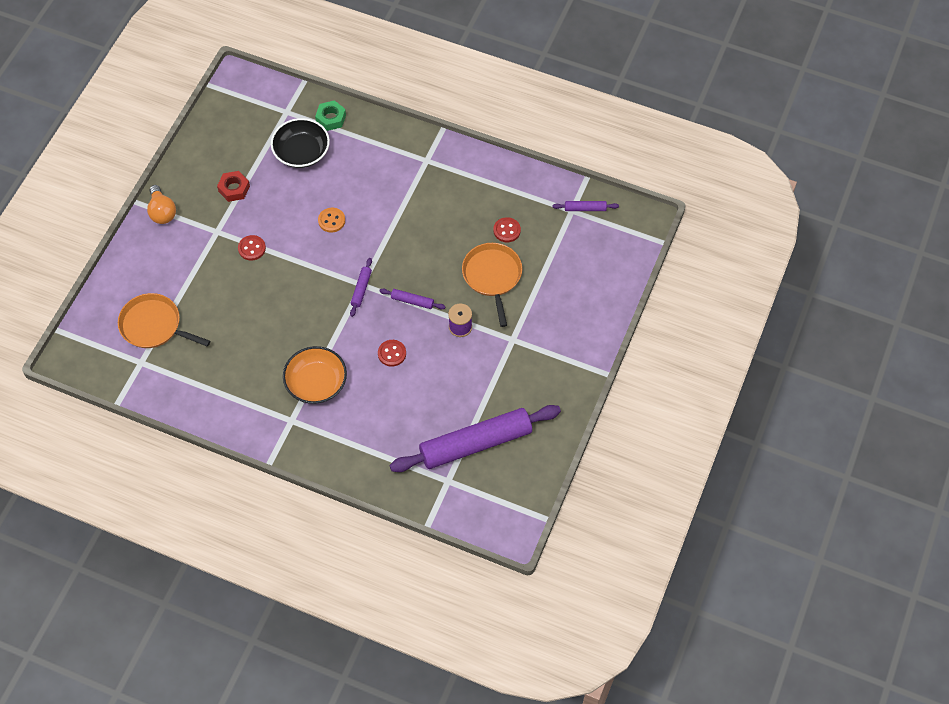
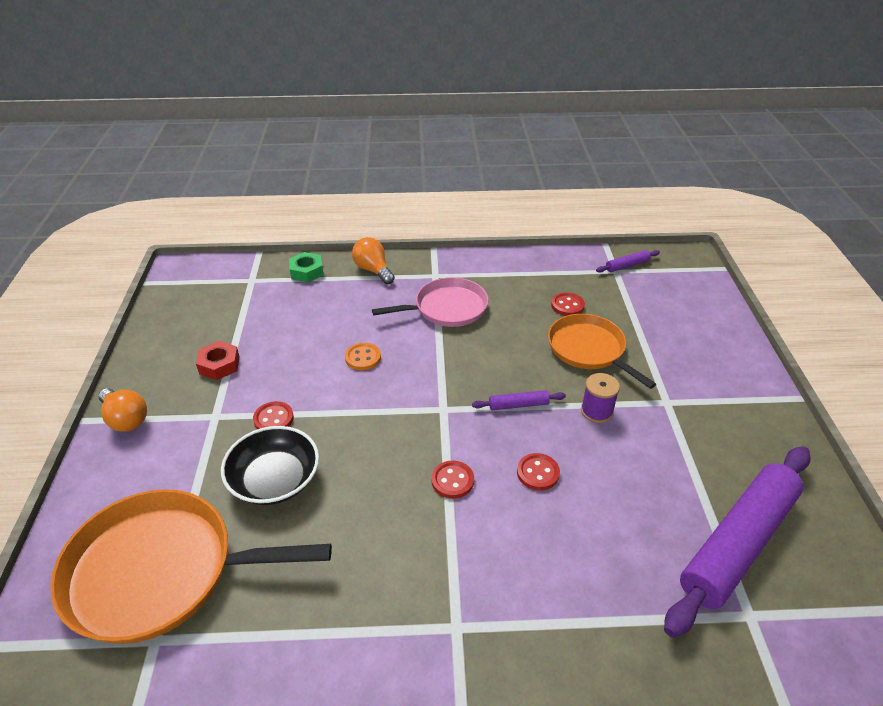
camera: 25 degrees left, 20 degrees down
orange pan [118,293,210,348] -> orange pan [50,489,332,644], size x1.58
black bowl [271,118,330,168] -> black bowl moved to [221,426,319,505]
orange bowl [283,346,347,404] -> none
purple rolling pin [350,258,372,317] -> none
none -> orange light bulb [352,237,395,284]
none -> pink pan [372,277,489,327]
none -> red button [431,461,474,499]

